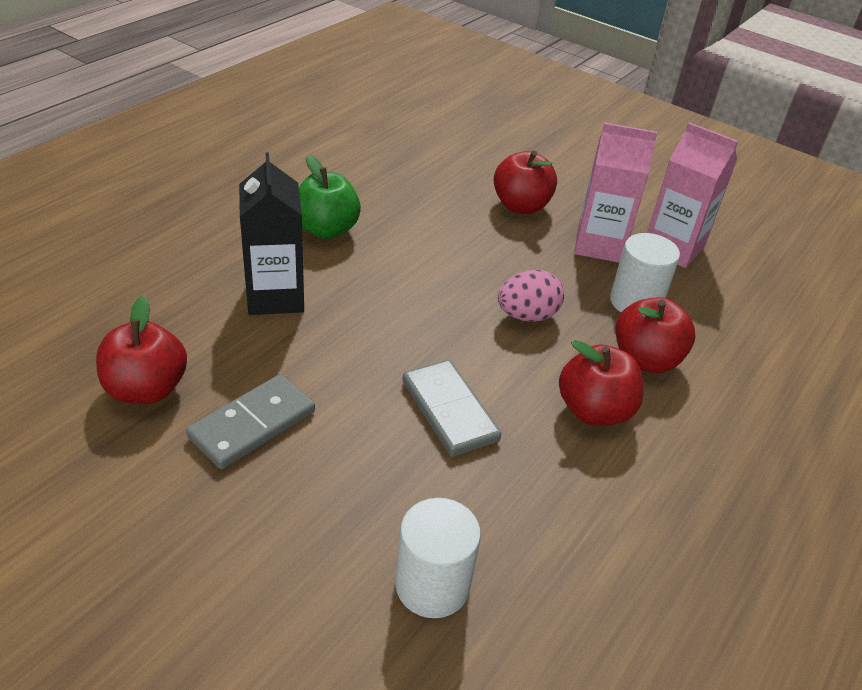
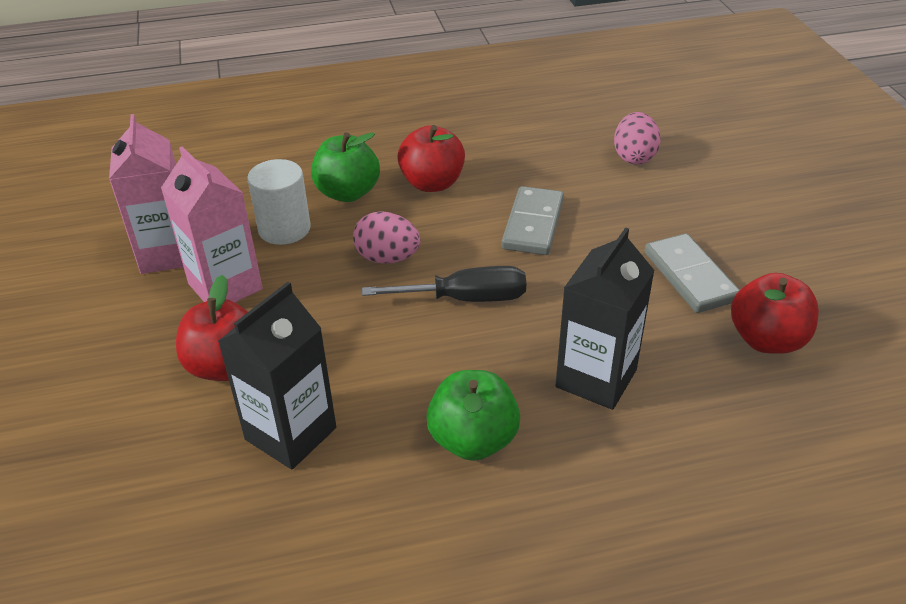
camera: 135 degrees left, 0 degrees up
grey domino [186,374,315,469] -> grey domino turned 75 degrees clockwise [645,233,740,313]
white cylinder [395,498,481,618] -> pink egg [614,112,661,165]
red apple [616,297,695,373] -> green apple [311,132,380,202]
none -> black carton [218,282,336,470]
none -> black screwdriver [362,266,526,302]

